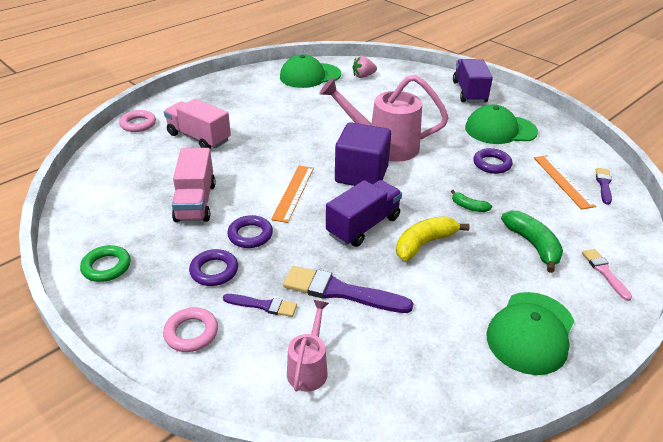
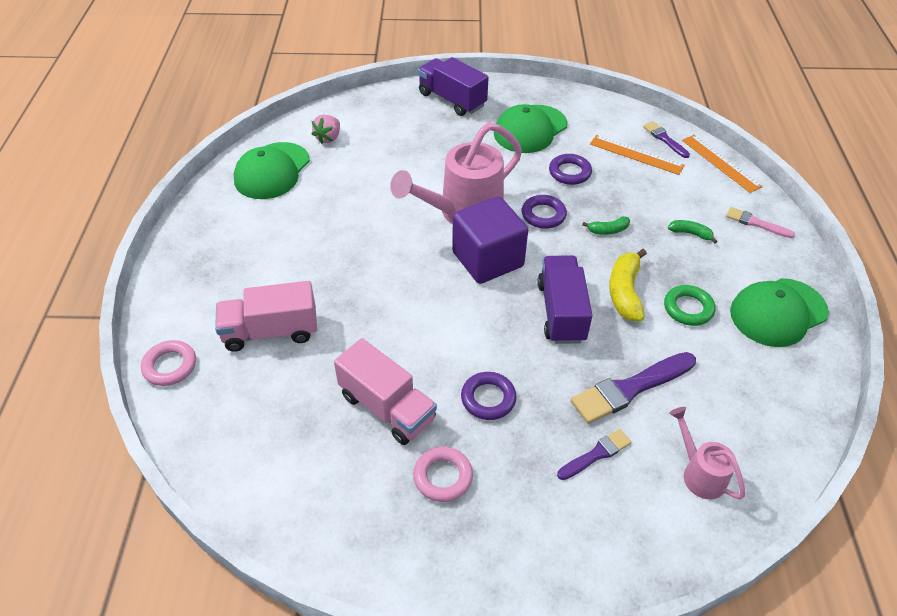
camera: 45 degrees left, 10 degrees up
green ring [80,245,131,282] -> green ring moved to [664,285,715,326]
pink ring [163,307,218,352] -> pink ring moved to [413,447,473,502]
purple ring [189,249,238,286] -> purple ring moved to [522,195,567,229]
orange ruler [271,165,314,223] -> orange ruler moved to [682,135,763,193]
green cap [486,292,574,375] -> green cap turned 75 degrees clockwise [730,278,829,347]
green banana [501,211,563,273] -> green banana [668,220,717,244], size x0.55

